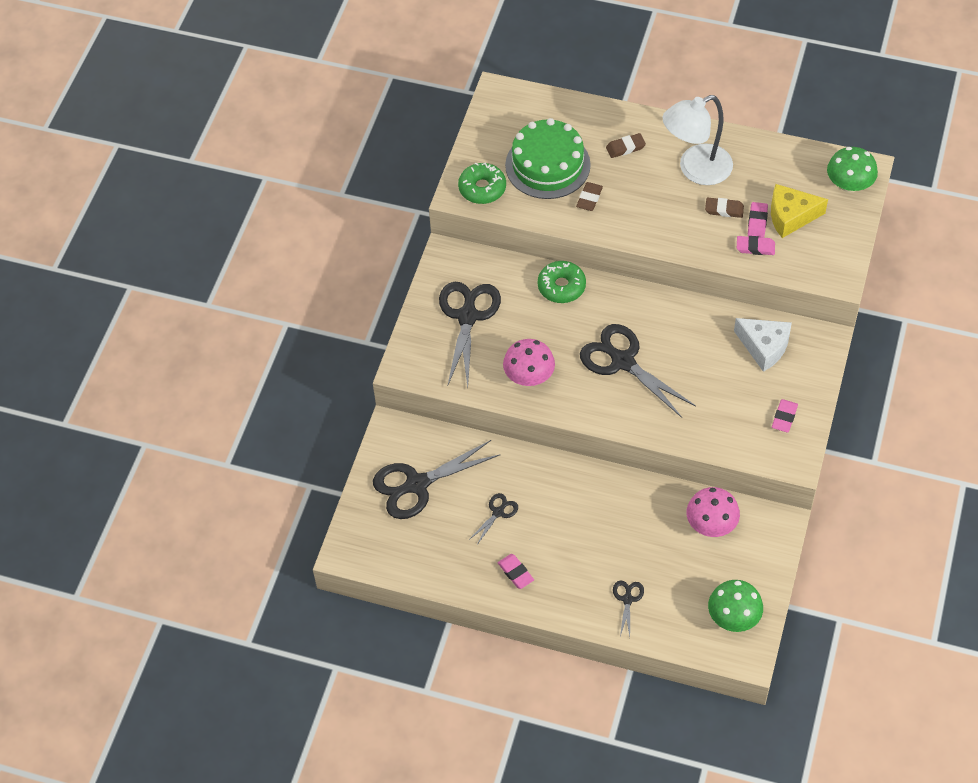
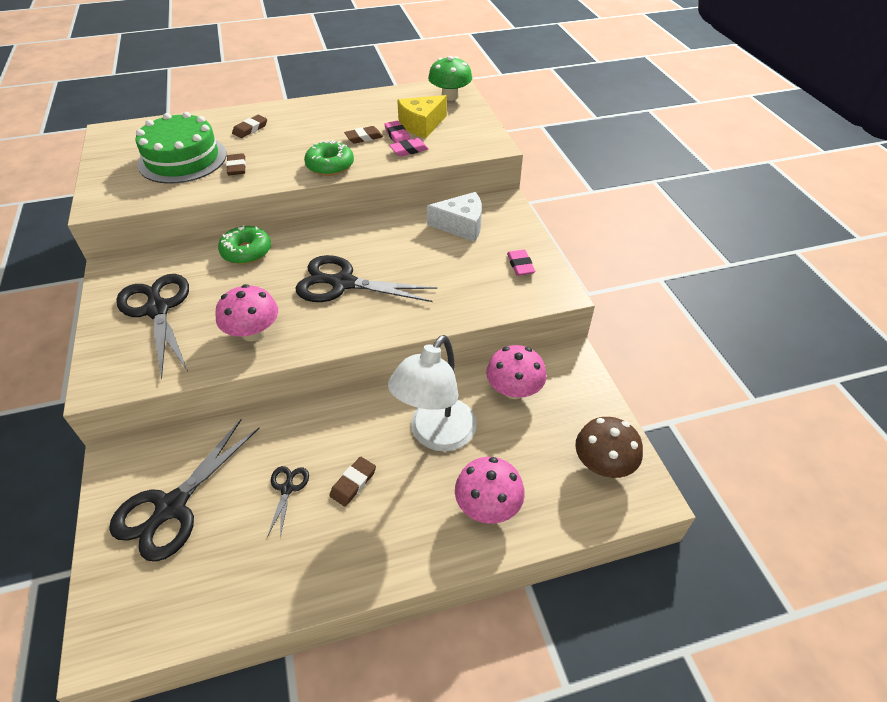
camera: 35 degrees left, 10 degrees down
green donut [458,162,506,204] -> green donut moved to [304,140,354,176]
pink eraser [498,554,534,589] -> none
black scissors [613,581,644,636] -> pink mushroom [455,457,525,524]
white lamp [663,95,733,185] -> white lamp moved to [388,335,477,451]
green mushroom [708,580,763,632] -> brown mushroom [575,417,643,478]
none -> brown eraser [329,457,376,507]

